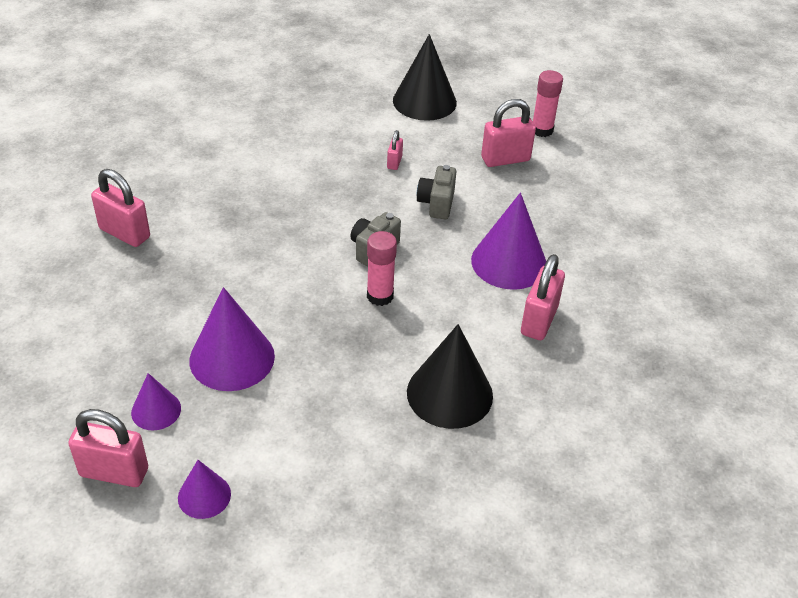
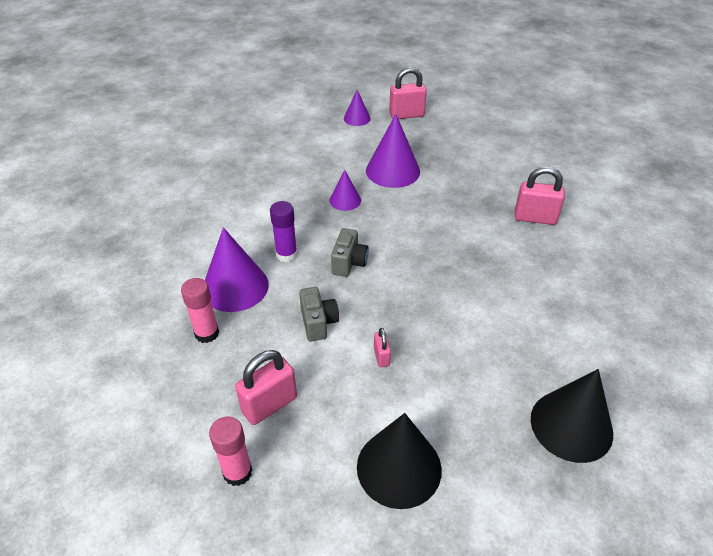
camera: 160 degrees right, 0 degrees up
purple cone [131,373,181,430] -> purple cone moved to [329,170,361,211]
pink glue stick [367,231,397,306] -> pink glue stick moved to [181,278,219,343]
black cone [407,324,493,429] -> black cone moved to [531,369,613,463]
pink padlock [521,254,565,340] -> none
none -> purple glue stick [270,201,297,262]

